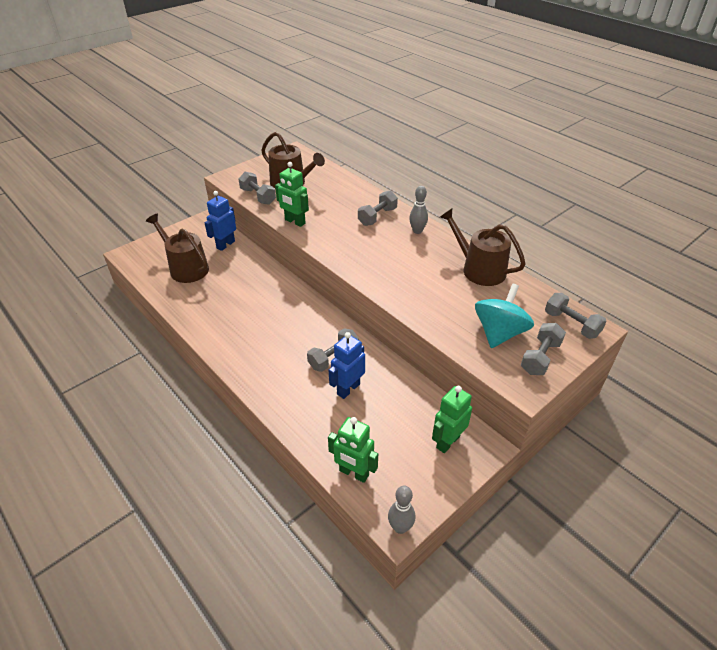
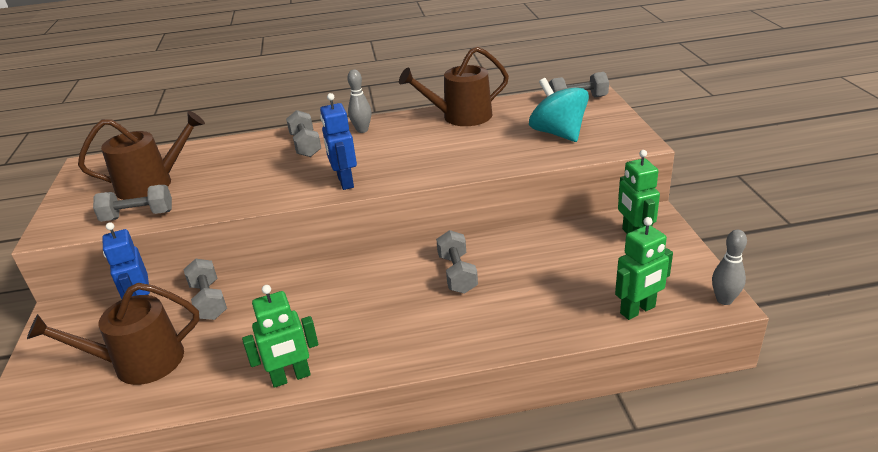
camera: 55 degrees left, 10 degrees down
green robot [275,162,309,227] -> green robot moved to [242,285,318,388]
blue robot [329,332,365,399] -> blue robot moved to [320,93,357,190]
grey dumbbell [521,323,566,375] -> grey dumbbell moved to [183,259,227,320]

